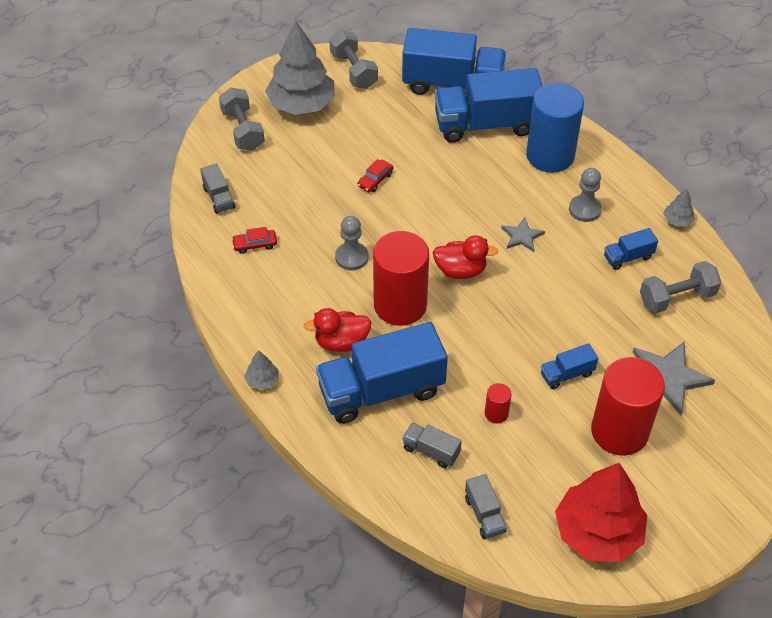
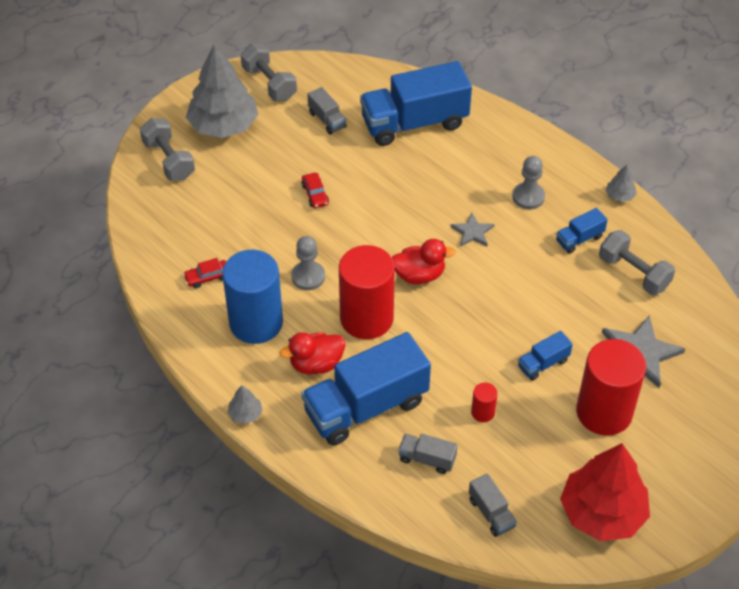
camera: 10 degrees left, 0 degrees up
grey truck [200,163,235,214] -> grey truck moved to [307,87,347,135]
red car [357,159,393,192] -> red car turned 45 degrees counterclockwise [301,173,329,208]
blue truck [402,28,507,95] -> none
blue cylinder [526,83,584,173] -> blue cylinder moved to [222,250,283,344]
grey dumbbell [640,261,721,313] -> grey dumbbell turned 75 degrees clockwise [599,230,675,295]

